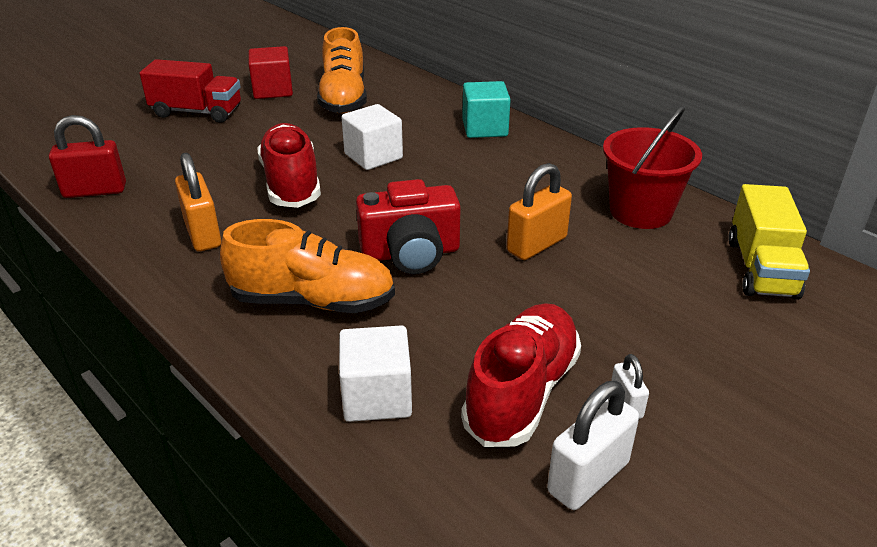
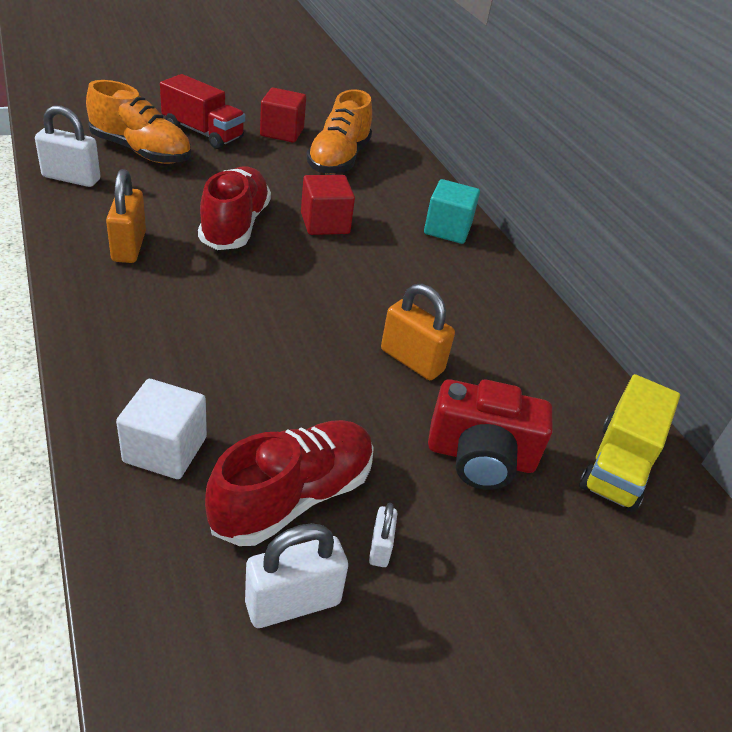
camera: 15 degrees right, 5 degrees up
red padlock [49,115,126,198] -> white padlock [35,105,101,187]
orange shoe [220,219,395,313] -> orange shoe moved to [86,80,191,164]
white cube [341,104,403,170] -> red cube [301,175,355,235]
red camera [356,179,461,274] -> red camera moved to [428,379,552,490]
orange padlock [507,163,572,260] -> orange padlock turned 60 degrees clockwise [381,284,455,380]
red bucket [603,106,702,229] -> none

